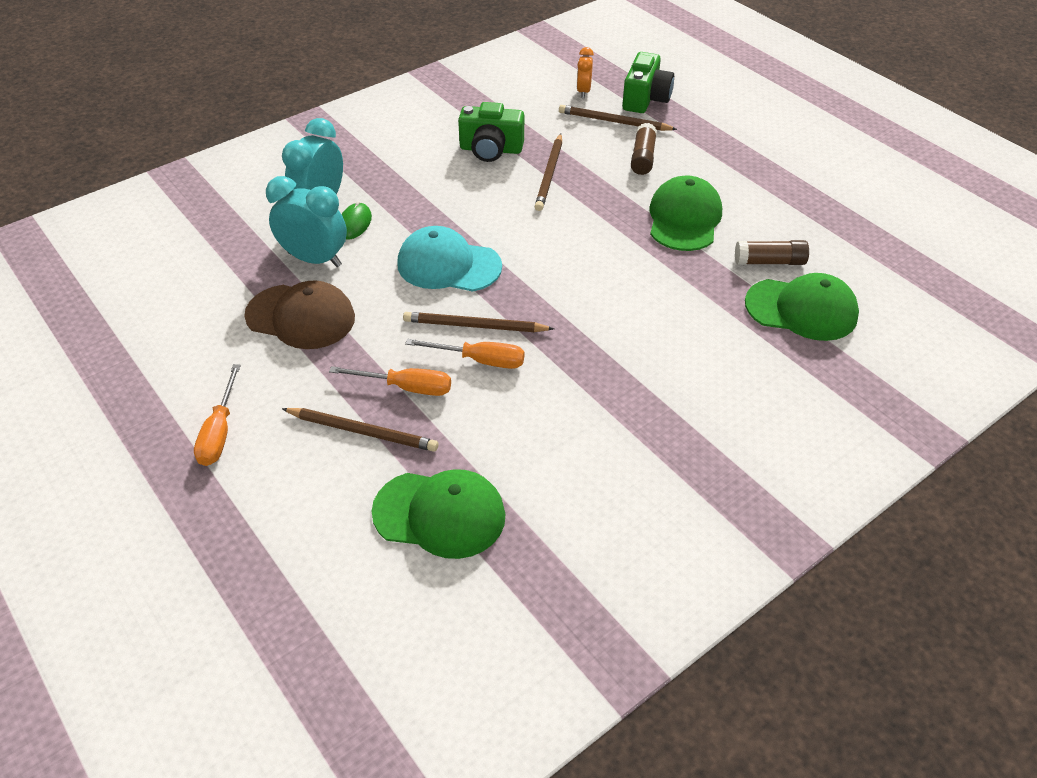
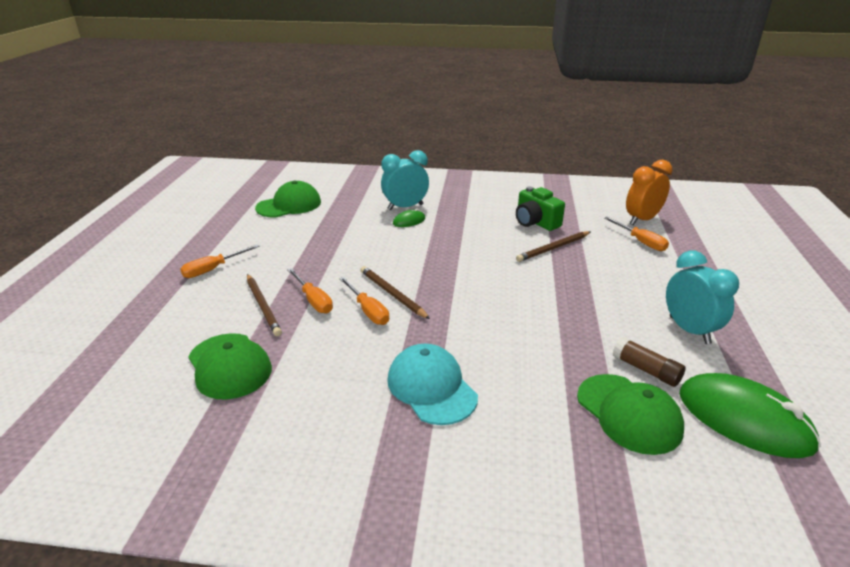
camera: 45 degrees right, 15 degrees down
brown cap [244,280,355,349] -> none
turquoise clock [266,176,347,267] -> turquoise clock moved to [666,251,739,344]
turquoise cap [397,226,502,292] -> turquoise cap moved to [387,344,478,425]
brown pencil [559,105,677,131] -> orange screwdriver [604,217,669,251]
orange clock [577,47,594,98] -> orange clock [626,160,673,225], size x1.79
green camera [622,52,674,113] -> none
brown glue stick [631,123,657,175] -> none
green cap [650,176,722,251] -> green cap moved to [255,181,321,217]
none -> green mouse [679,373,821,458]

